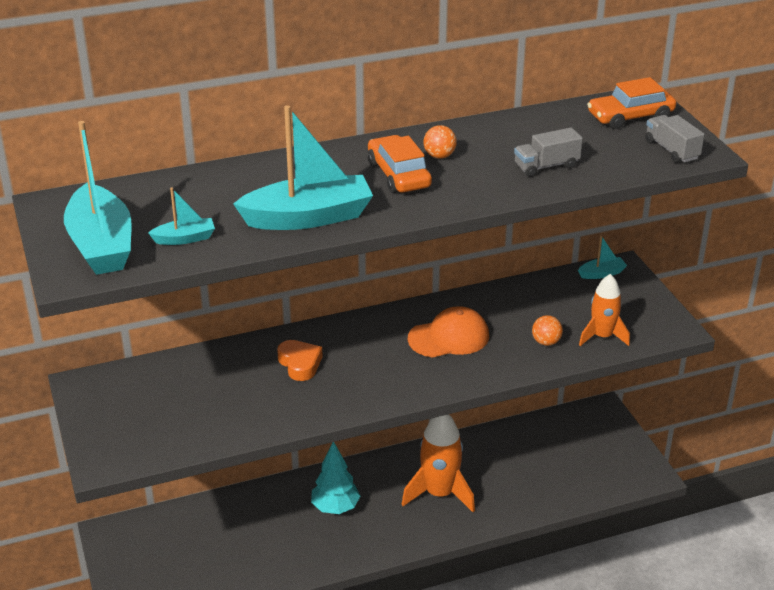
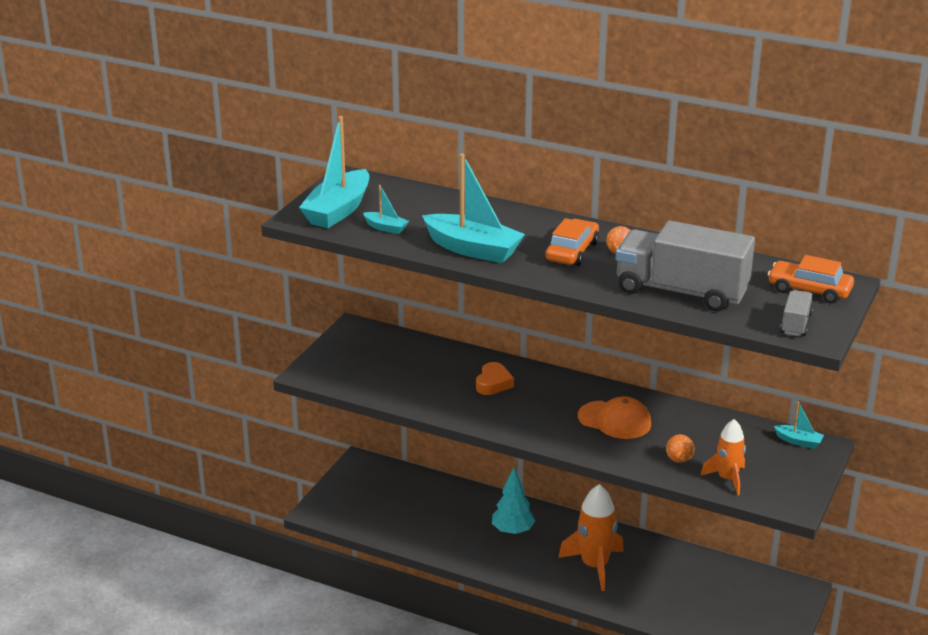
camera: 45 degrees right, 5 degrees down
grey truck [514,127,583,177] -> grey truck [616,220,755,311], size x2.23

